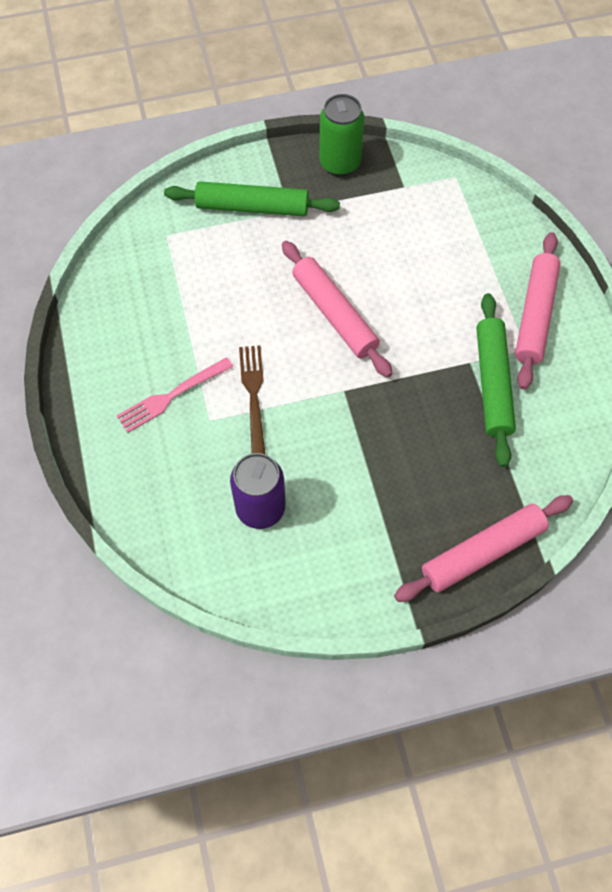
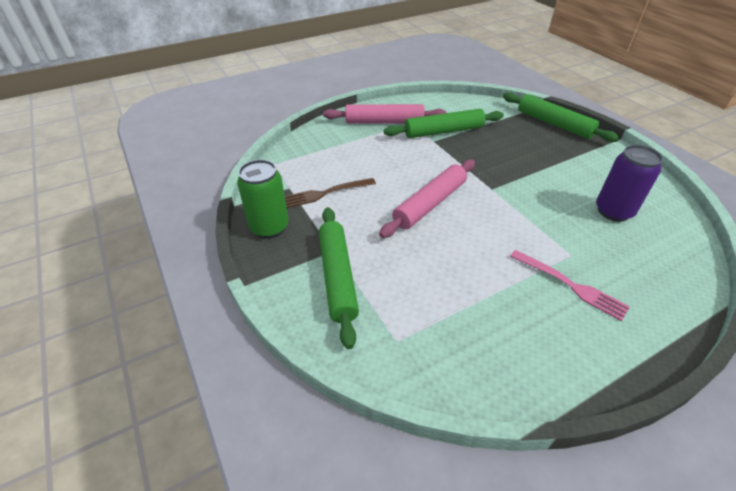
camera: 105 degrees left, 20 degrees down
brown fork [239,345,266,455] -> brown fork moved to [285,178,376,208]
pink rolling pin [394,495,573,602] -> green rolling pin [503,92,619,142]

